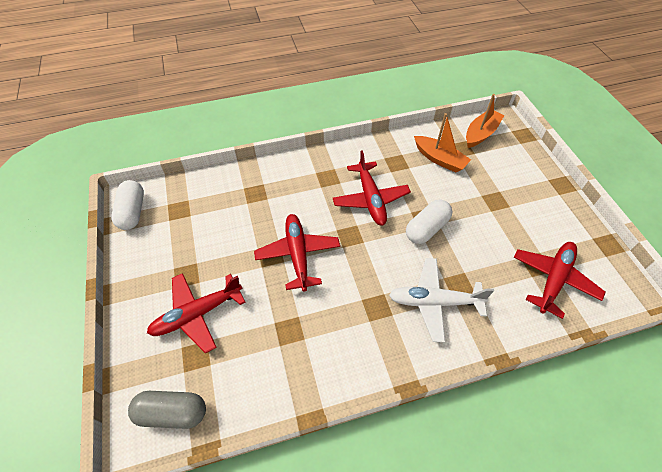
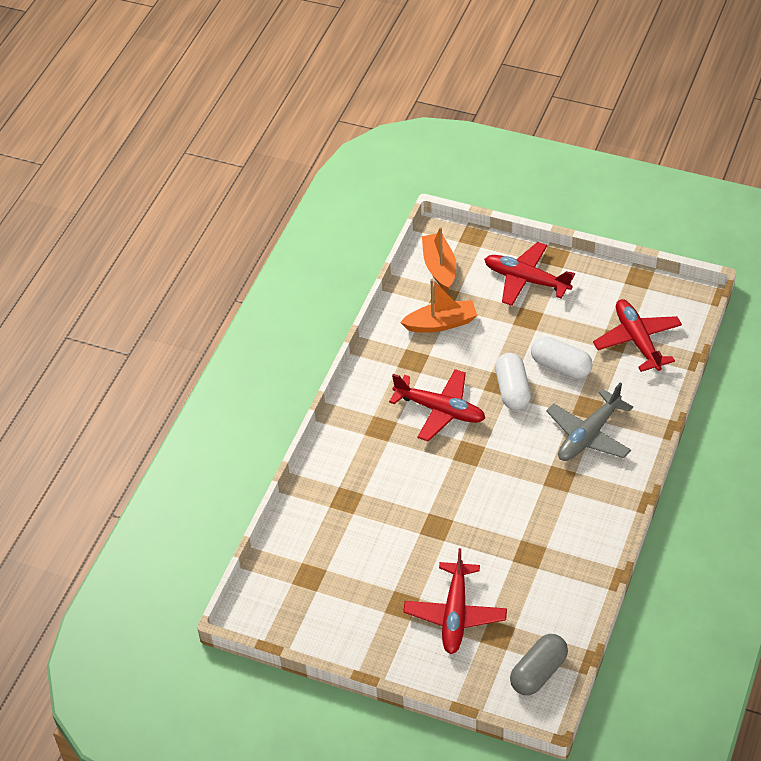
camera: 50 degrees left, 5 degrees down
white capsule [111,180,144,230] -> white capsule moved to [531,336,592,379]
red plane [254,214,340,292] -> red plane moved to [484,242,575,306]
white plane [389,258,494,343] -> grey plane [546,382,633,461]

